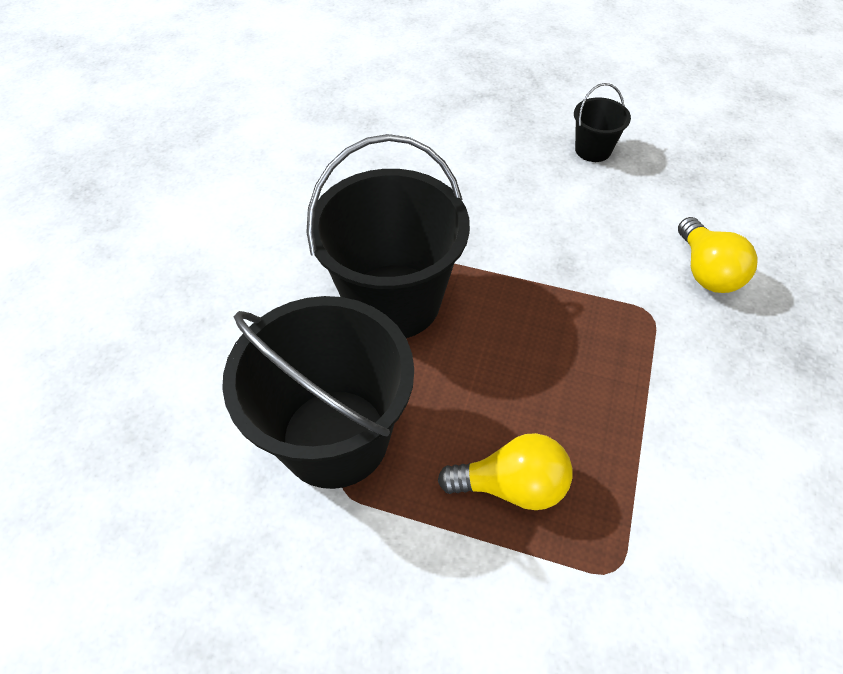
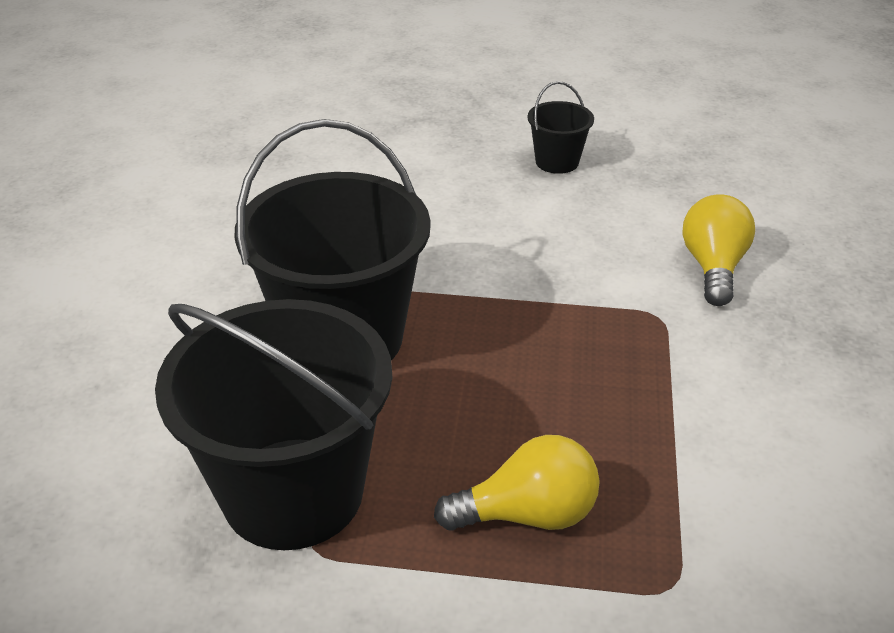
camera: 10 degrees left, 15 degrees down
yellow light bulb [678,217,758,293] -> yellow light bulb turned 150 degrees counterclockwise [682,194,755,306]

